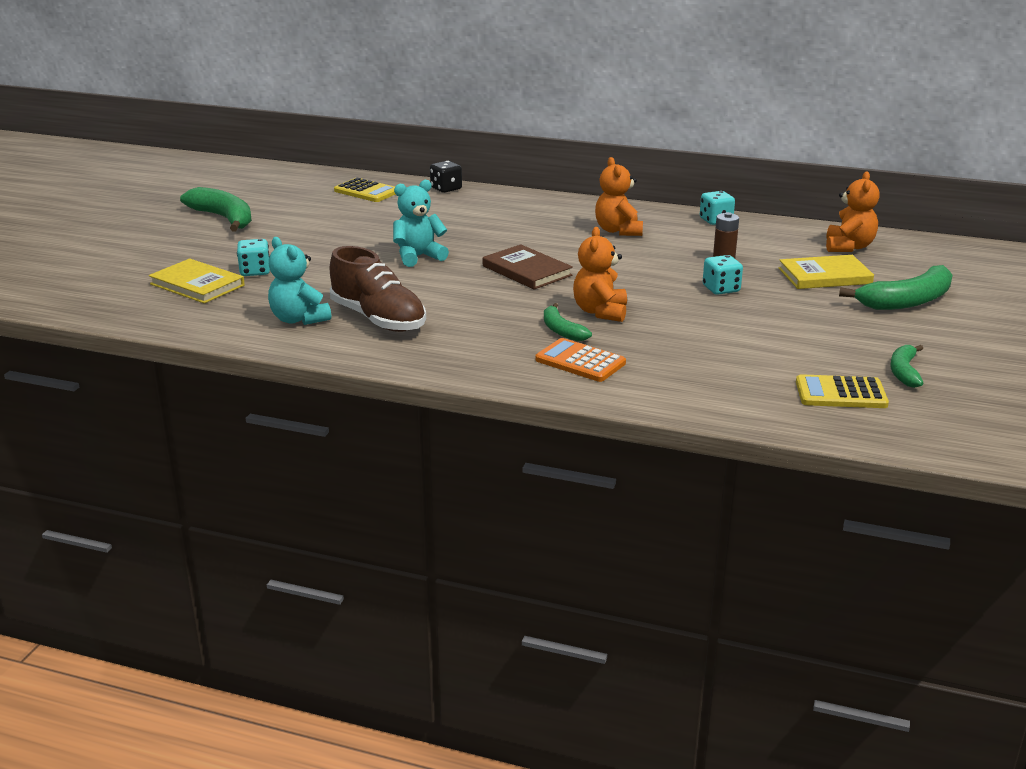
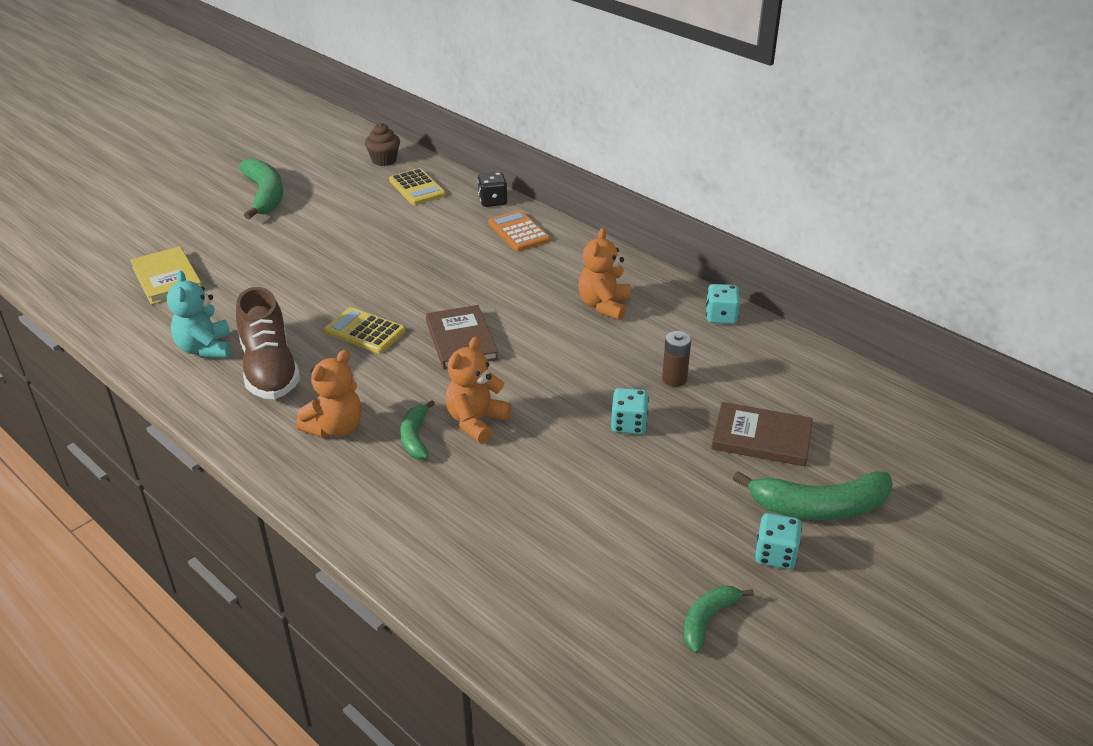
camera: 25 degrees right, 10 degrees up
turquoise dice [237,239,270,276] -> turquoise dice moved to [755,513,802,569]
turquoise teddy bear [393,180,449,267] -> none
orange calculator [535,338,626,382] -> orange calculator moved to [488,210,550,251]
yellow book [779,255,874,289] -> brown book [711,402,813,466]
yellow calculator [796,374,889,408] -> yellow calculator moved to [324,307,406,354]
orange teddy bear [826,171,880,252] -> orange teddy bear moved to [296,350,362,438]
none -> brown cupcake [365,123,400,166]

